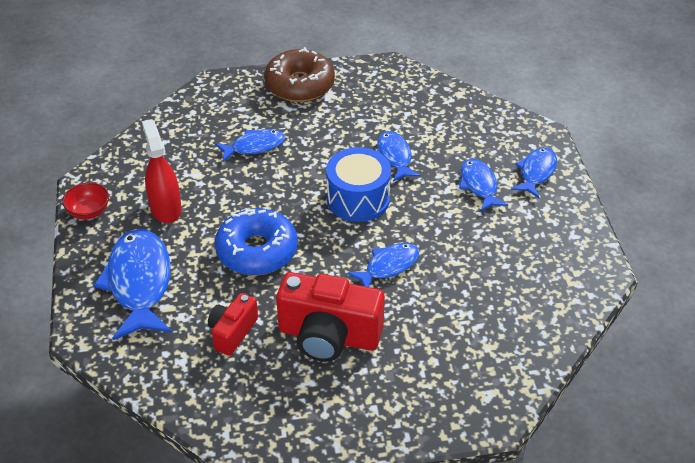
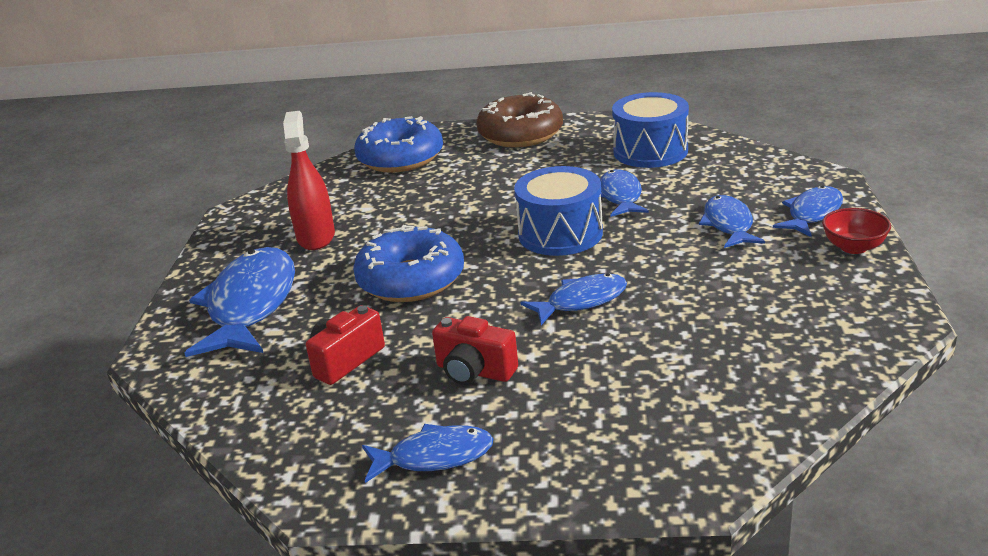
camera: 15 degrees right, 15 degrees down
red bowl [62,182,109,220] -> red bowl moved to [822,208,891,254]
blue fish [215,129,285,162] -> blue fish moved to [362,424,493,483]
red camera [276,272,385,362] -> red camera [432,316,518,385], size x0.55
none -> blue donut [354,116,443,173]
none -> blue drum [612,92,689,168]

